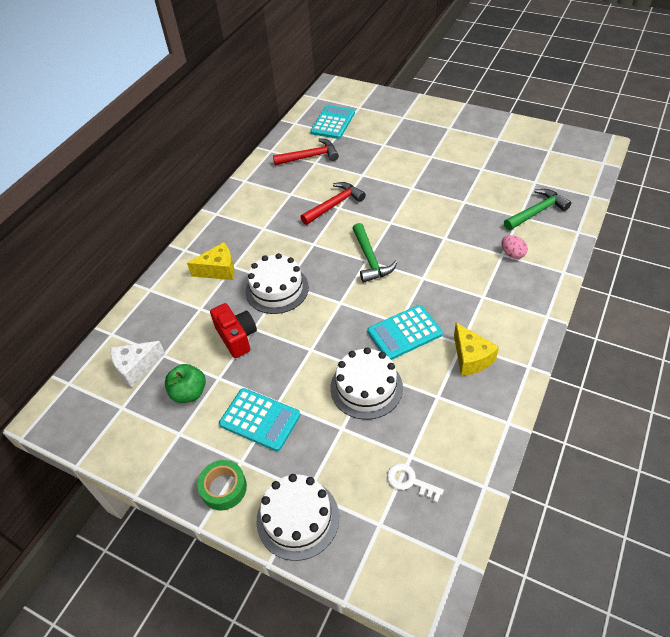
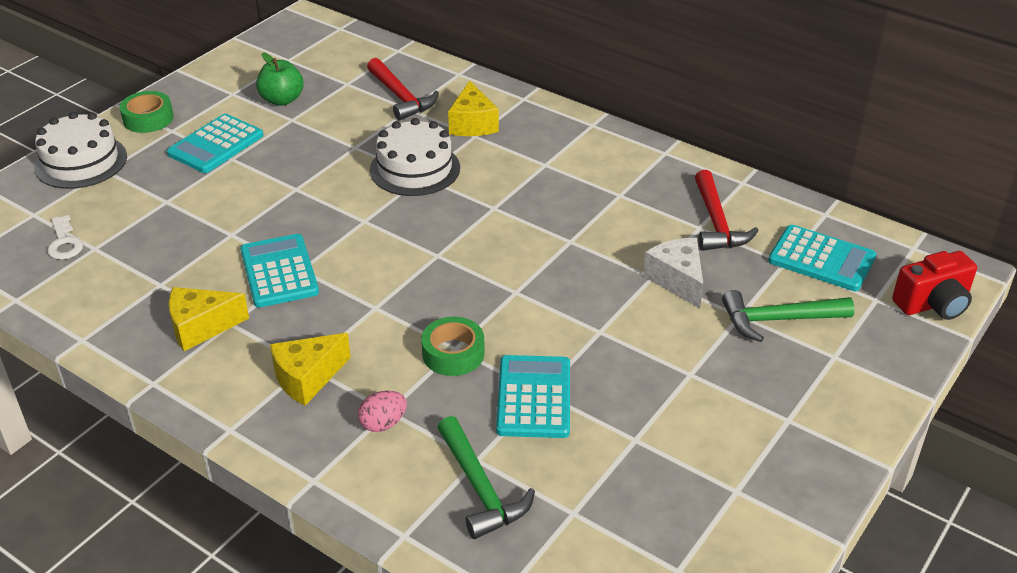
camera: 95 degrees right, 10 degrees down
white cheese [111,341,165,388] -> white cheese moved to [643,238,703,308]
red camera [210,303,257,358] -> red camera moved to [892,251,977,320]
red hammer [301,182,366,225] -> red hammer moved to [367,58,439,121]
white cake [330,347,403,420] -> none
green hammer [352,223,397,283] -> green hammer moved to [722,290,855,342]
white key [387,463,444,503] -> white key turned 120 degrees clockwise [47,215,83,260]
none -> yellow cheese [270,333,351,406]
none -> green tape [421,317,485,376]
none -> turquoise calculator [496,355,570,438]

